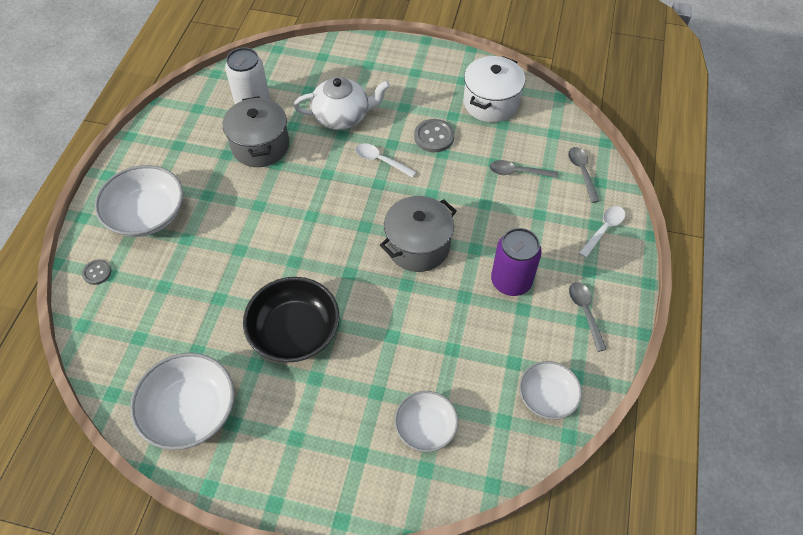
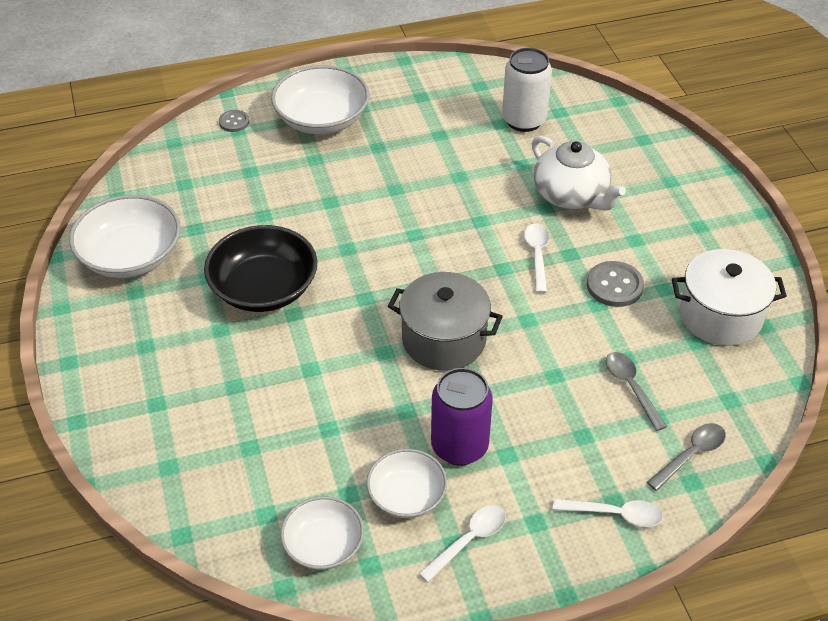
camera: 60 degrees right, 10 degrees down
grey pot [223,96,289,167] -> none
white bowl [395,391,458,452] -> white bowl moved to [367,449,447,518]
grey spoon [569,282,607,352] -> white spoon [419,505,506,582]

